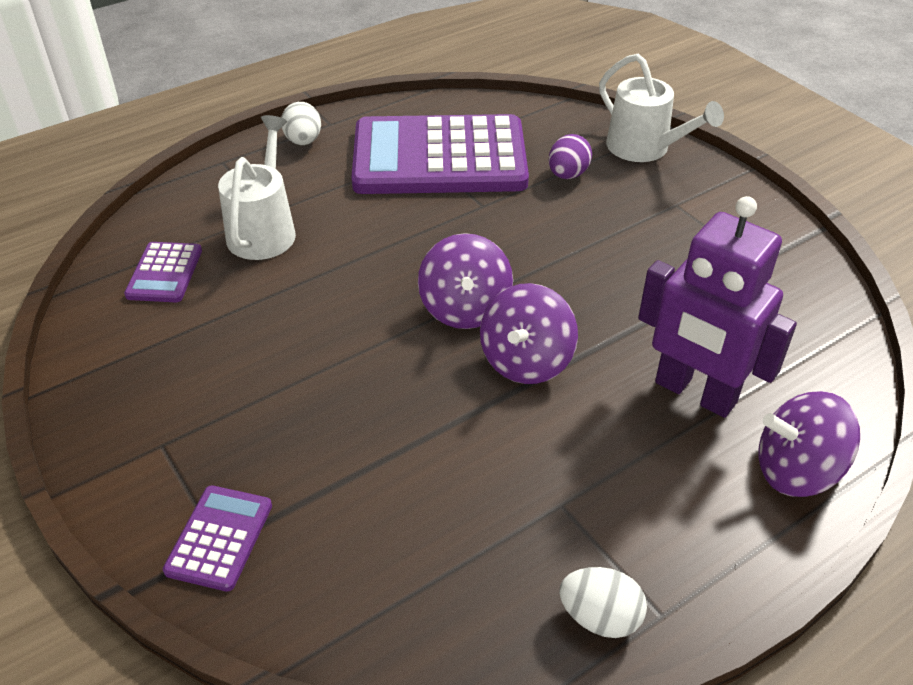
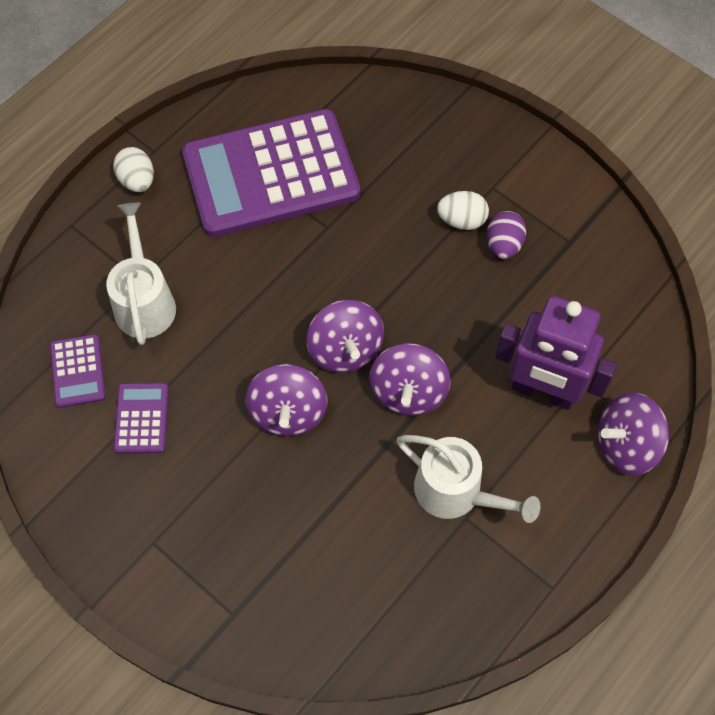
camera: 15 degrees left, 20 degrees up
purple calculator [163,485,272,592] -> purple calculator moved to [113,383,169,454]
purple egg [549,134,592,179] -> purple egg moved to [487,211,527,259]
white egg [559,567,647,638] -> white egg moved to [437,191,489,230]
white watering can [599,54,724,162] -> white watering can moved to [397,435,540,523]
none -> purple spinning top [246,364,327,437]

